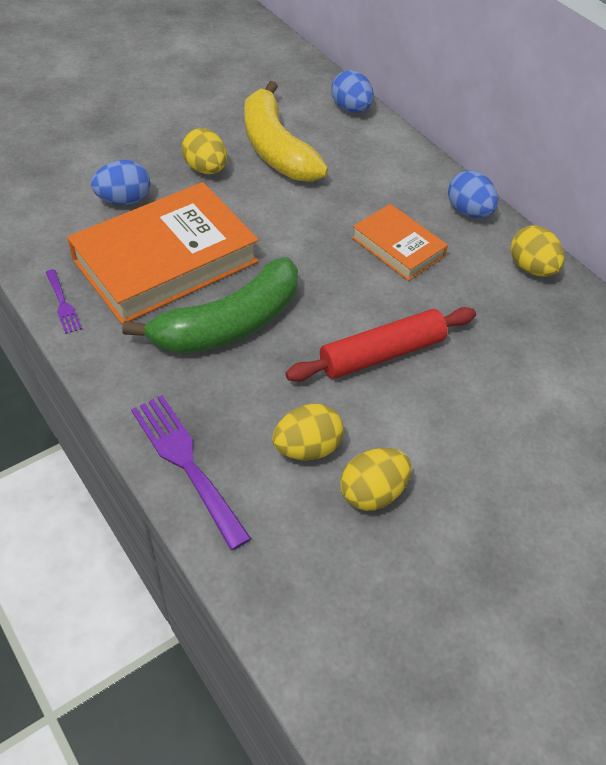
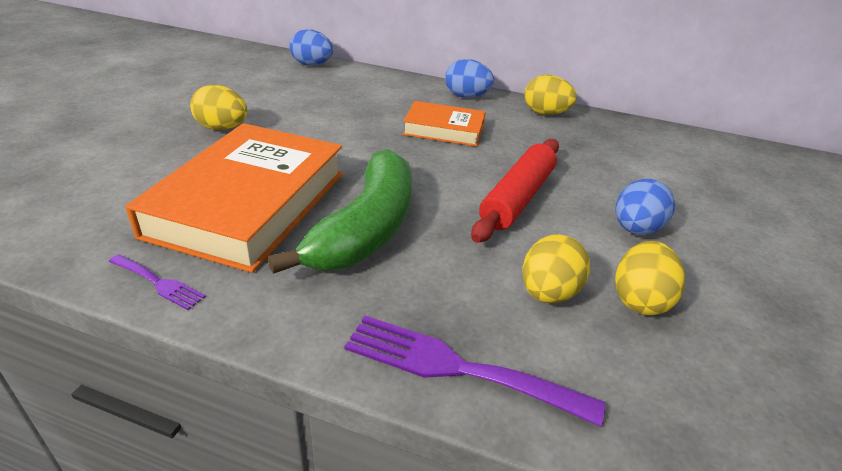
camera: 35 degrees left, 15 degrees down
blue egg [91,160,150,205] -> blue egg moved to [616,179,675,235]
yellow banana [244,81,328,182] -> none

